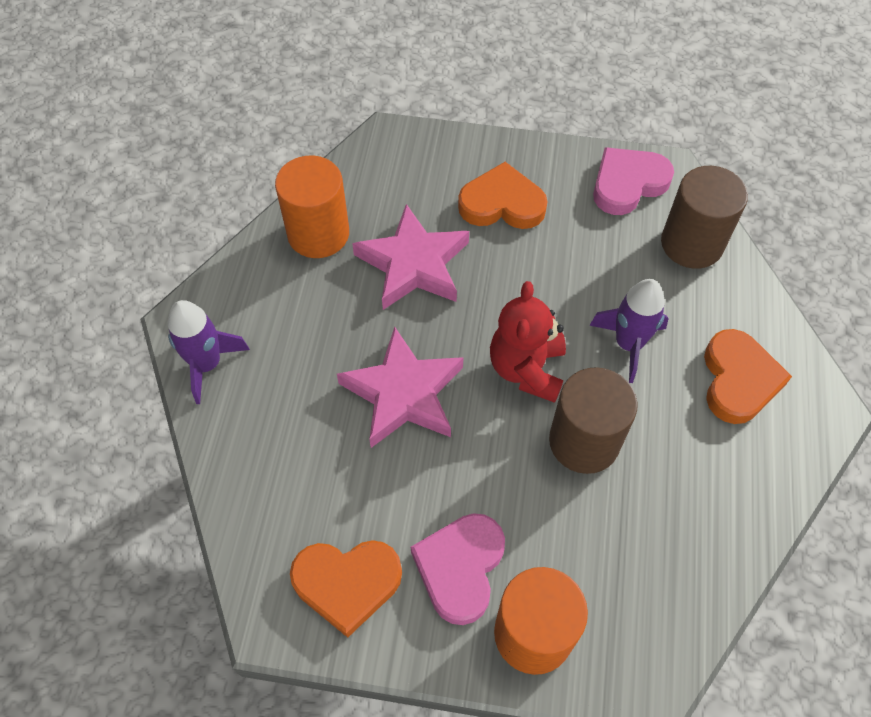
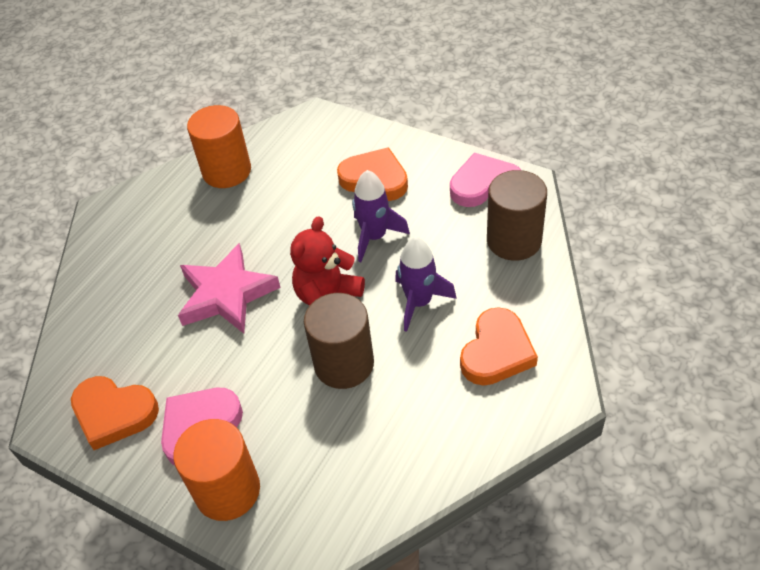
camera: 25 degrees right, 10 degrees down
purple rocket [168,300,250,404] -> purple rocket moved to [352,170,410,262]
pink star [352,204,469,310] -> none

